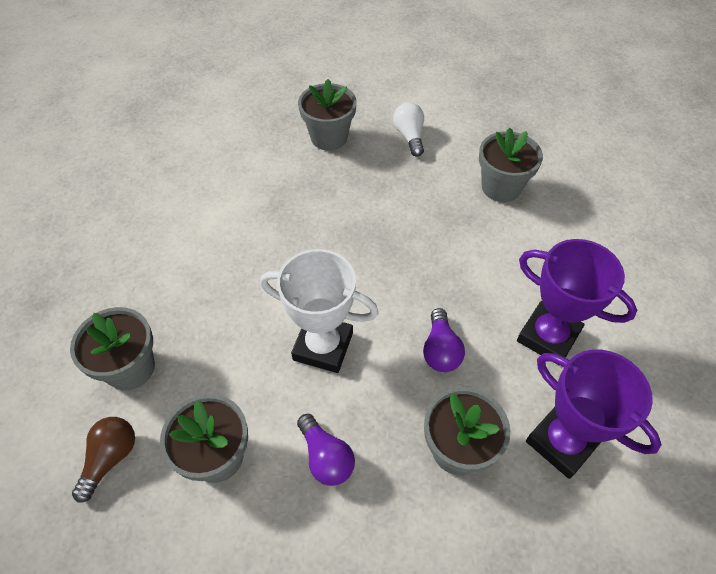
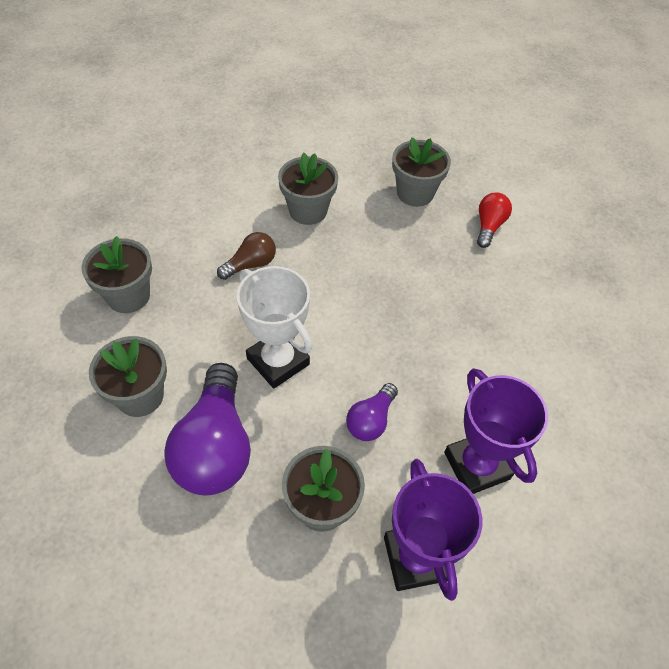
camera: 30 degrees right, 0 degrees up
brown light bulb [72,417,135,503] -> brown light bulb moved to [217,232,276,280]
purple light bulb [297,413,355,486] -> purple light bulb [164,363,251,495], size x1.92
white light bulb [393,102,424,157] -> red light bulb [477,192,512,248]
grey flower pot [479,127,543,202] -> grey flower pot moved to [278,153,338,225]

